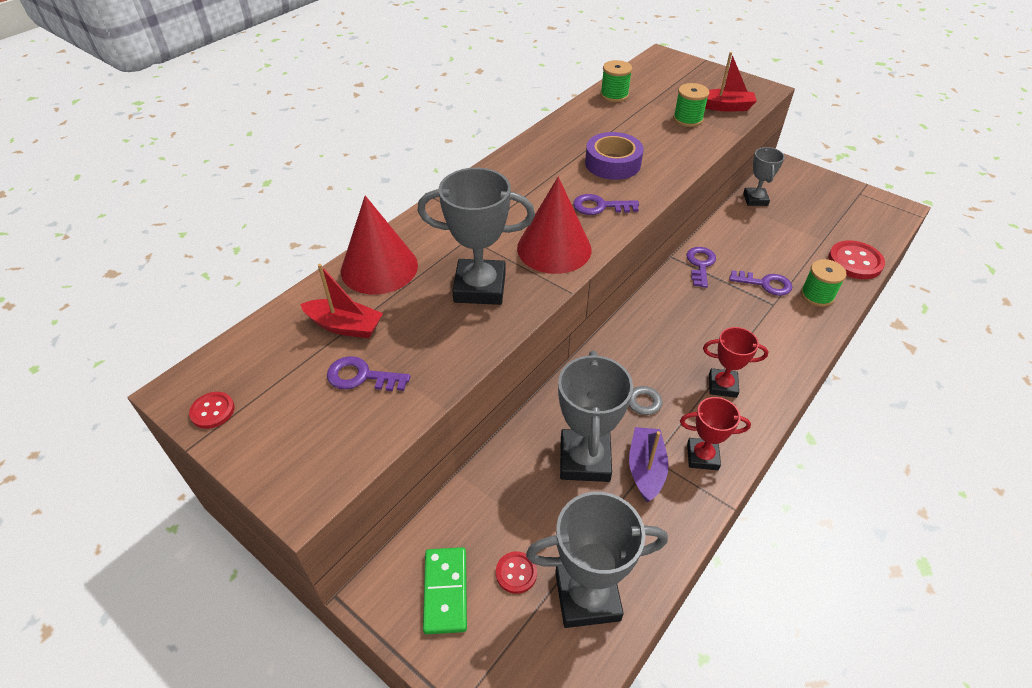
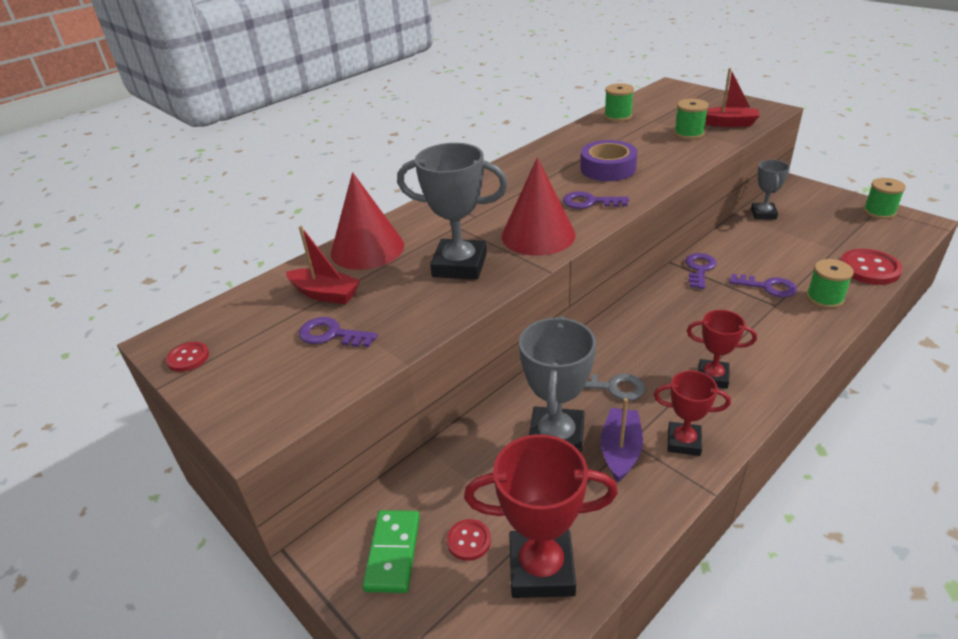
camera: 10 degrees right, 10 degrees down
grey trophy [526,492,668,628] -> red trophy [464,434,618,598]
none -> green spool [863,178,906,219]

